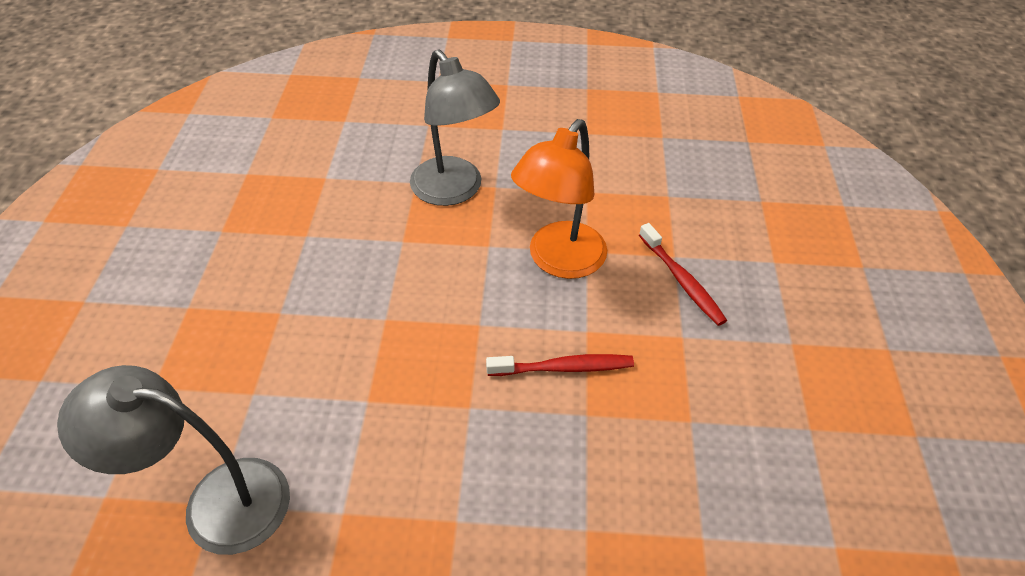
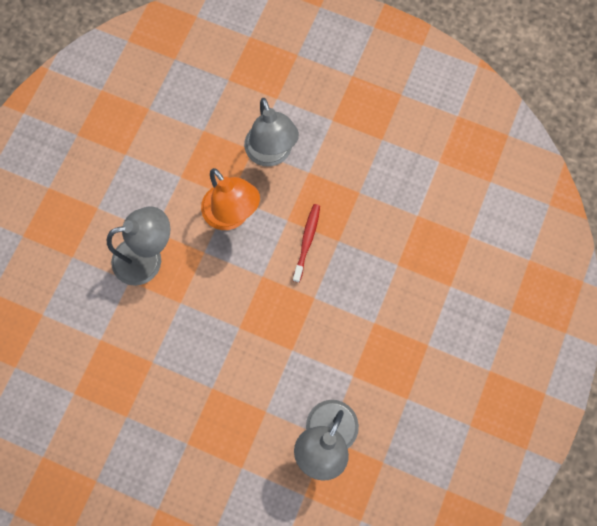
camera: 70 degrees left, 25 degrees up
red toothbrush [639,223,727,326] -> grey lamp [244,98,299,167]

